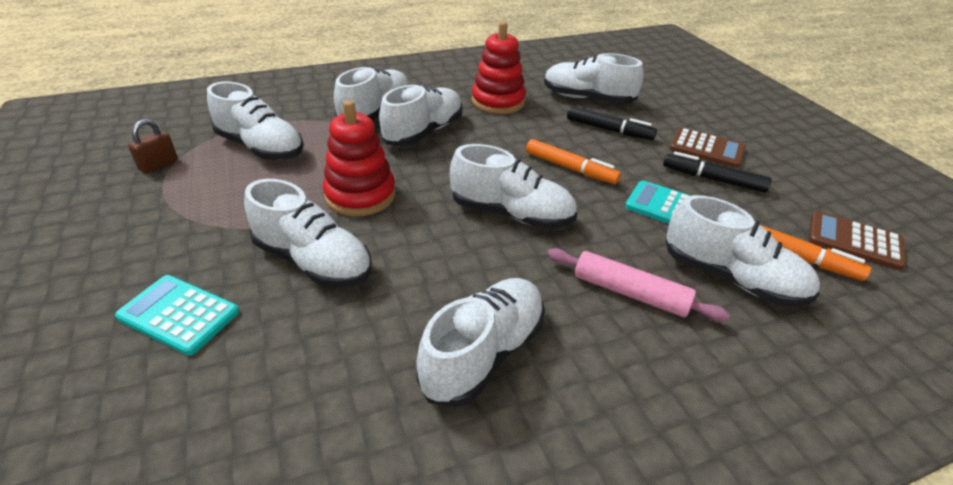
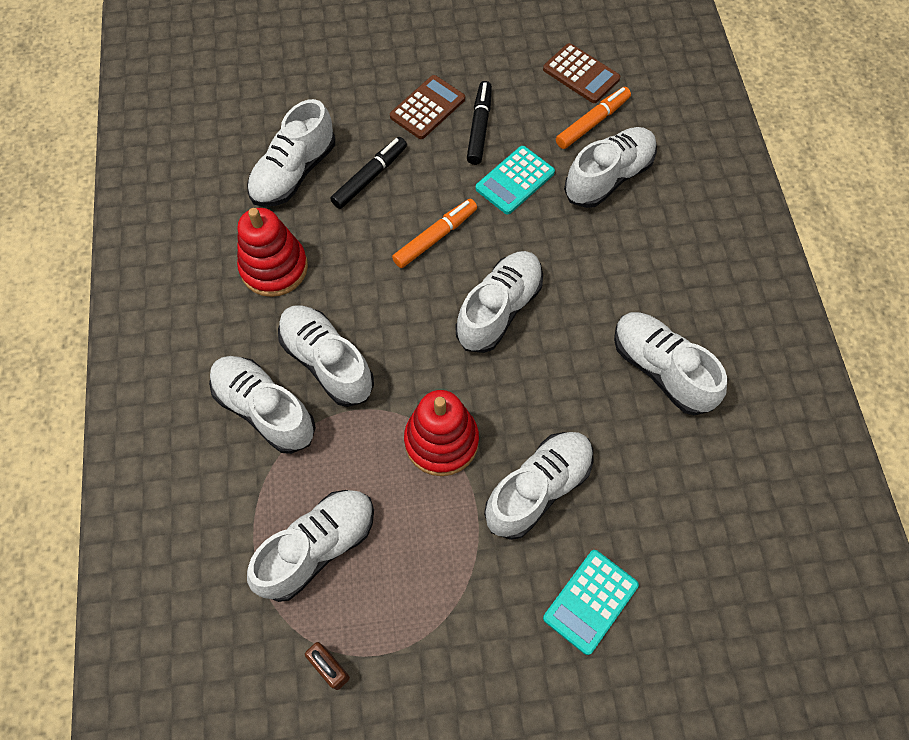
camera: 75 degrees left, 25 degrees up
pink rolling pin [547,248,730,322] -> none
black marker [663,152,772,193] -> black marker turned 150 degrees clockwise [467,81,492,165]
brown calculator [809,211,906,271] -> brown calculator turned 90 degrees counterclockwise [543,43,620,103]

